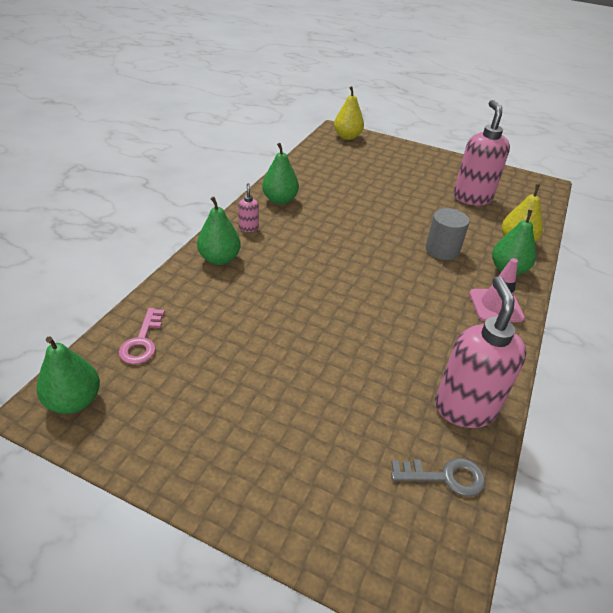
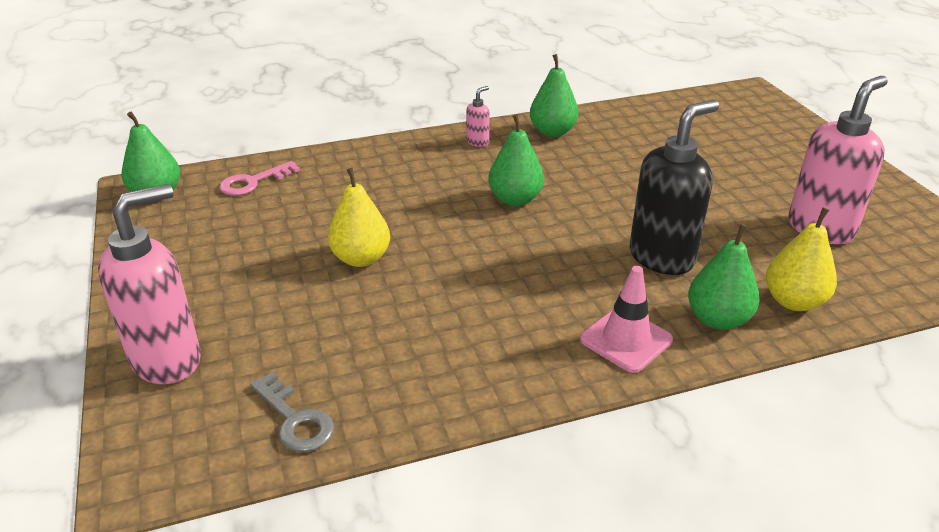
camera: 50 degrees right, 5 degrees down
green pear [197,197,241,265] -> green pear moved to [488,114,544,206]
yellow pear [334,86,364,140] -> yellow pear moved to [328,168,390,267]
grey cylinder [425,208,470,260] -> black soap dispenser [629,100,719,275]
pink soap dispenser [435,276,527,428] -> pink soap dispenser moved to [98,184,201,384]

